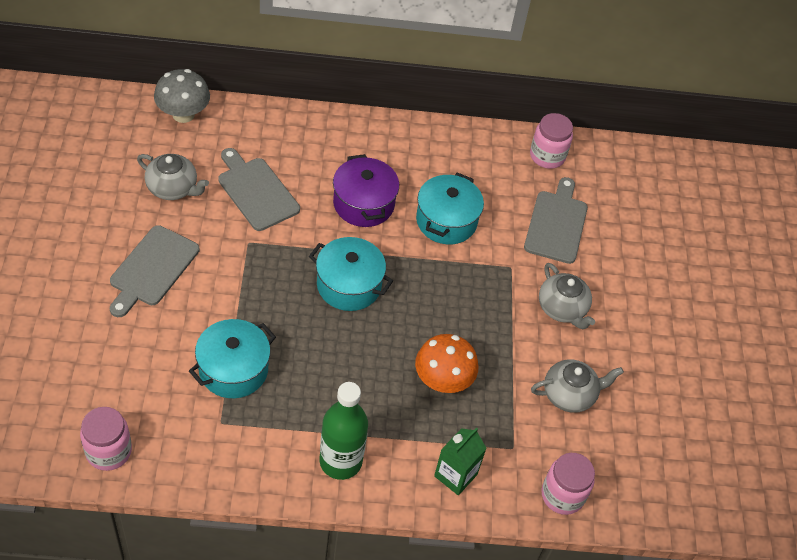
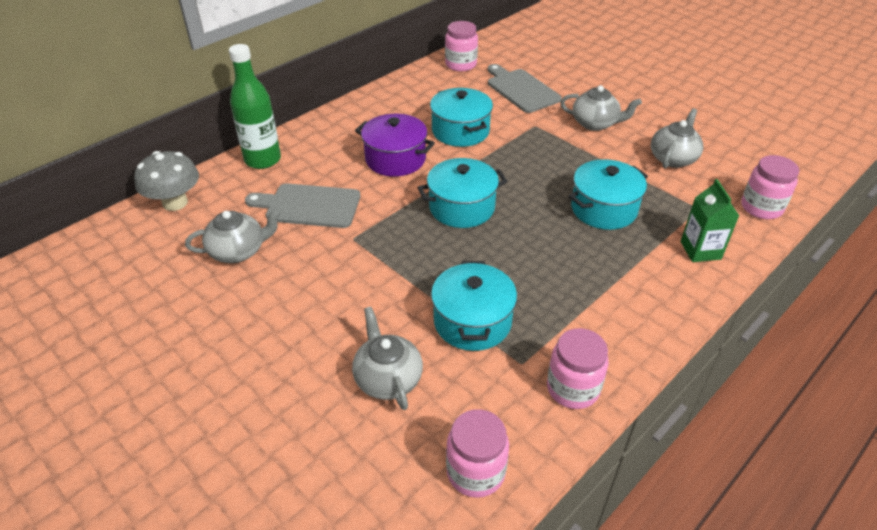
camera: 40 degrees left, 10 degrees down
grey cutting board [110,225,199,317] -> none
green bottle [320,382,368,480] -> green bottle moved to [229,44,281,169]
orange mushroom [415,334,478,393] -> turquoise pot [569,159,648,230]
none -> grey teapot [352,307,423,410]
none -> pink jar [547,328,609,409]

